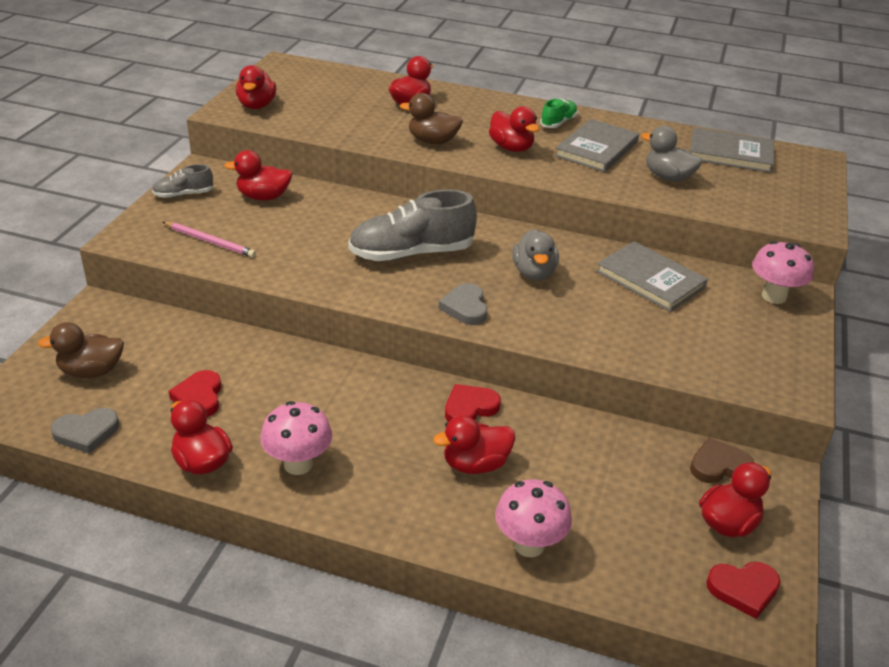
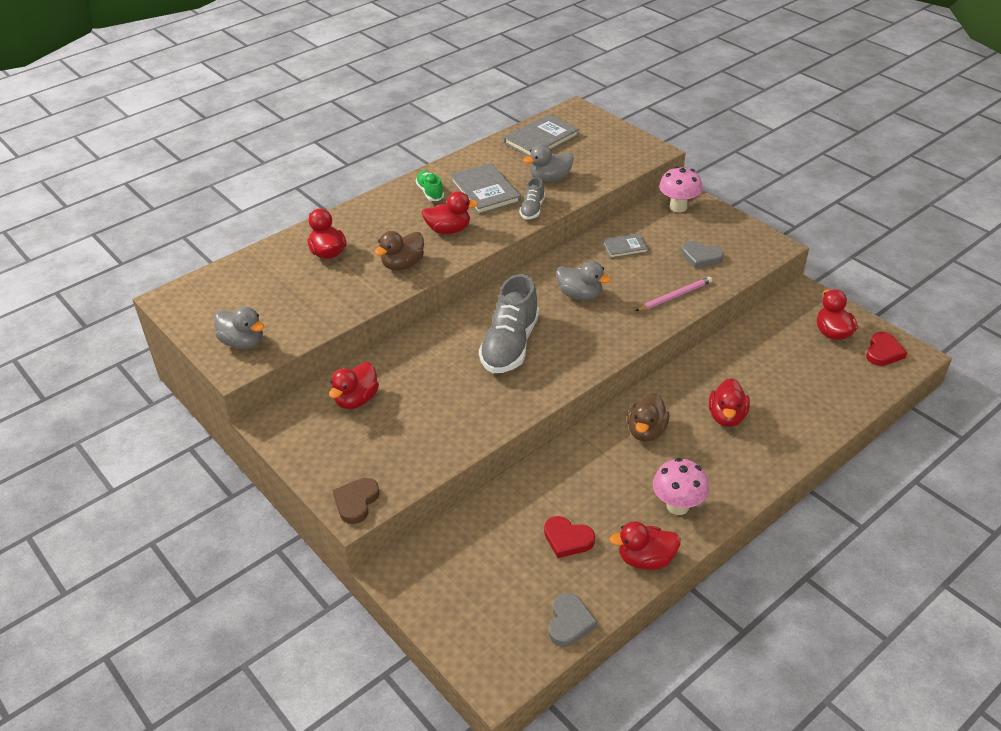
camera: 55 degrees left, 5 degrees up
brown duck [38,322,124,378] -> brown duck moved to [627,393,670,442]
grey shoe [152,164,214,198] -> grey shoe moved to [519,177,545,220]
pink pencil [163,222,256,258] -> pink pencil moved to [636,277,712,311]
red duck [236,65,276,109] -> grey duck [214,307,264,349]
grey heart [438,283,487,325] -> grey heart moved to [682,241,724,268]
red heart [445,384,501,422] -> none
pink mushroom [495,479,572,557] -> none
grey book [596,241,708,312] -> grey book [603,233,649,258], size x0.57
brown heart [690,437,754,483] -> brown heart moved to [332,478,380,524]

